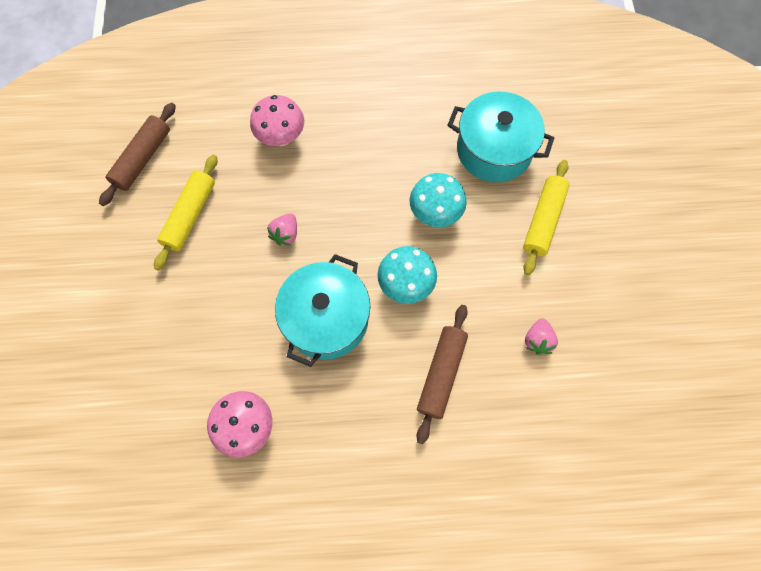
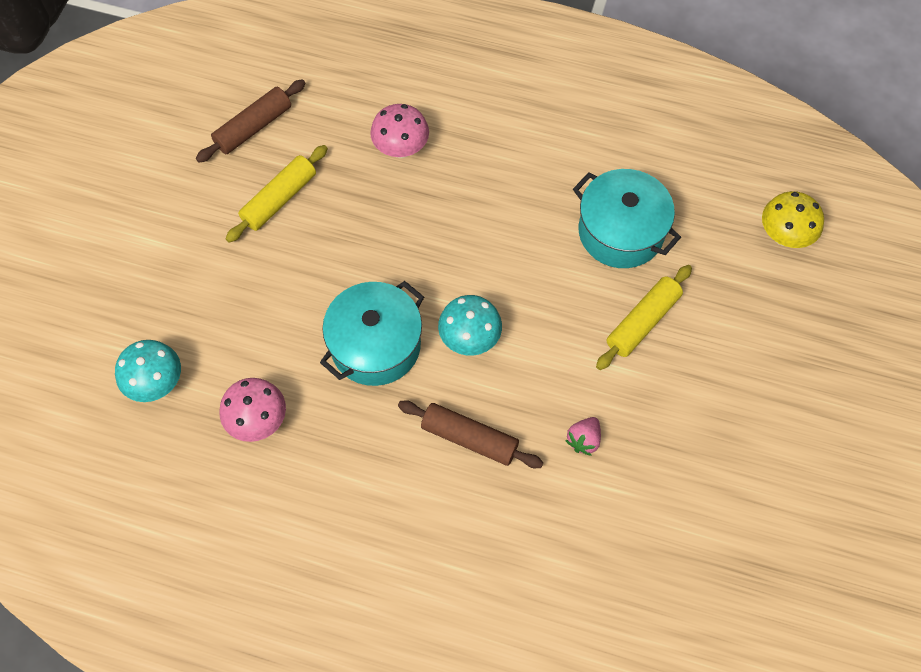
camera: 20 degrees right, 5 degrees down
pink strawberry [267,213,297,245] -> none
turquoise mushroom [410,173,467,227] -> turquoise mushroom moved to [115,340,181,402]
brown rolling pin [416,305,468,444] -> brown rolling pin turned 75 degrees clockwise [398,400,544,468]
none -> yellow mushroom [762,191,824,248]

